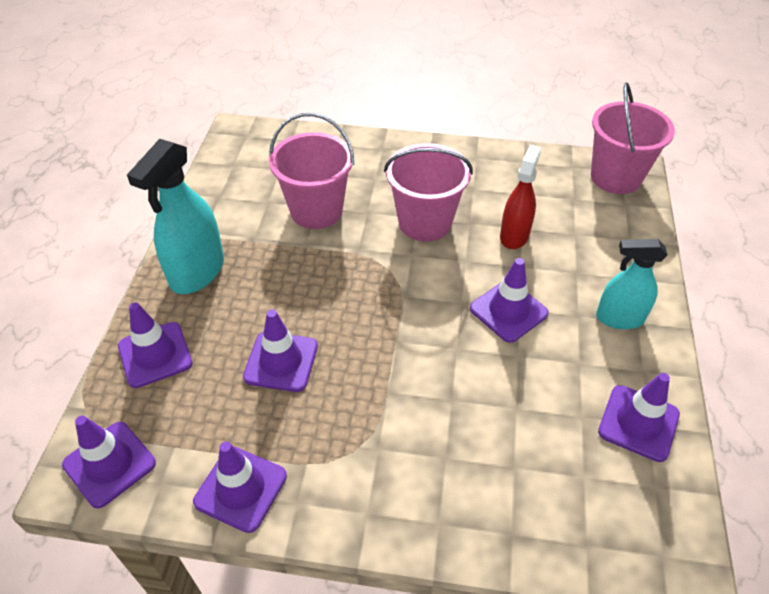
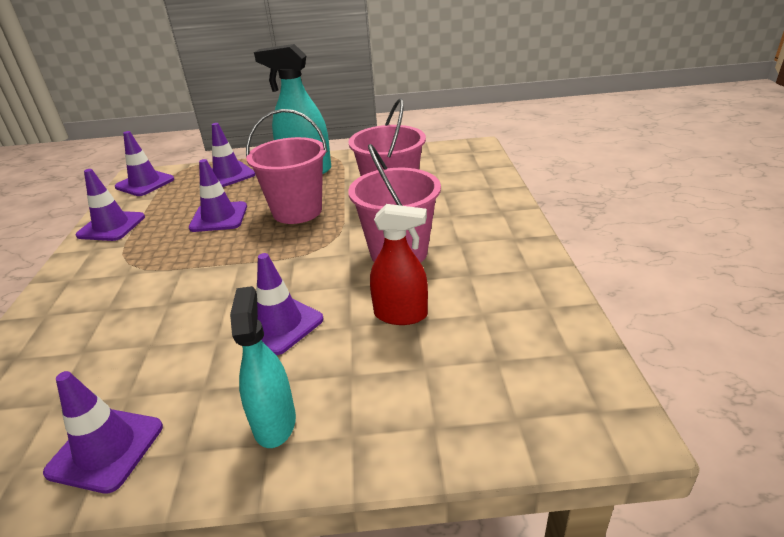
camera: 80 degrees right, 15 degrees down
pink bucket [591,82,675,194] -> pink bucket moved to [246,109,328,224]

